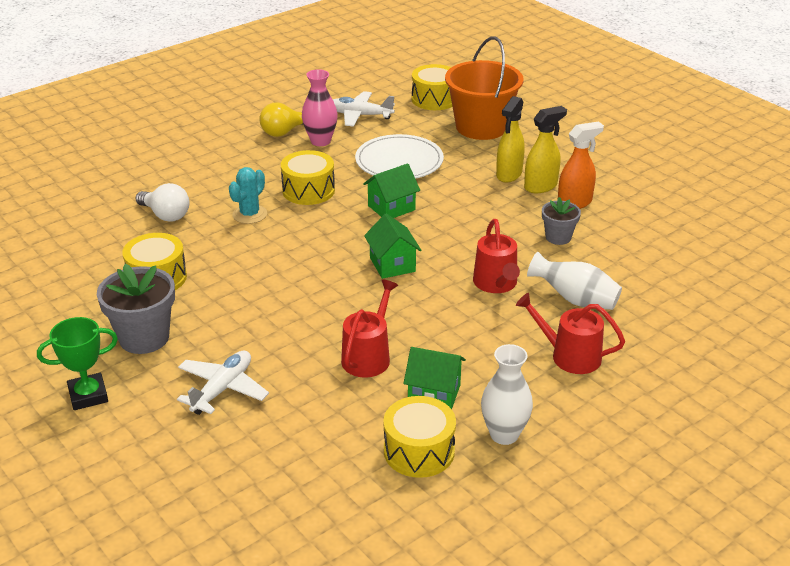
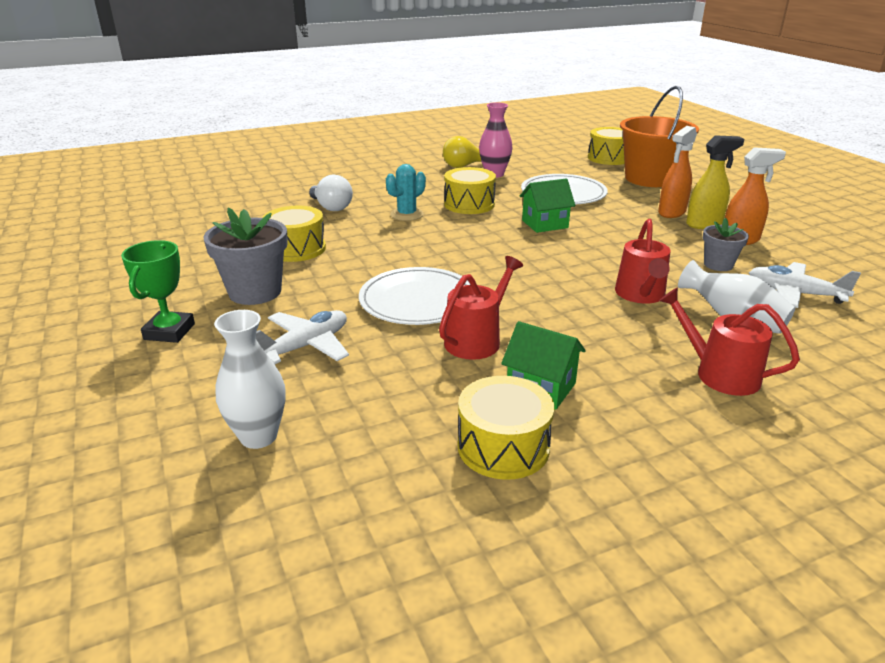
camera: 15 degrees right, 5 degrees down
green trophy [37,317,118,410] -> green trophy turned 75 degrees counterclockwise [121,240,195,343]
white plane [333,91,395,127] -> white plane moved to [749,262,861,308]
green house [364,213,422,279] -> none
white vase [481,344,533,445] -> white vase moved to [214,310,285,449]
yellow spray bottle [496,96,525,183] -> orange spray bottle [658,126,697,218]
none -> white plate [359,267,470,325]

